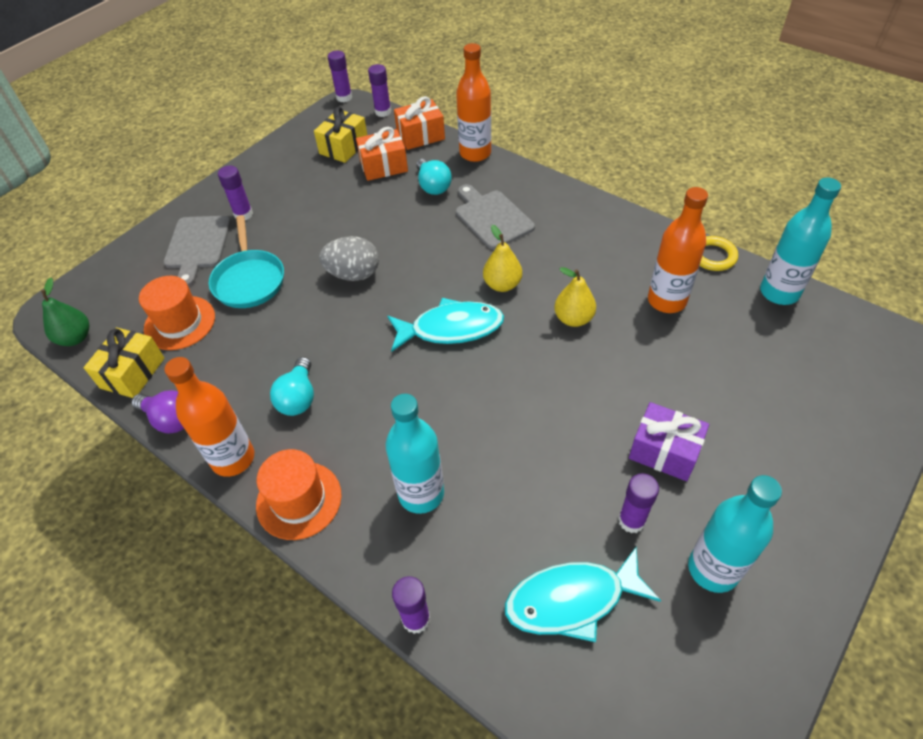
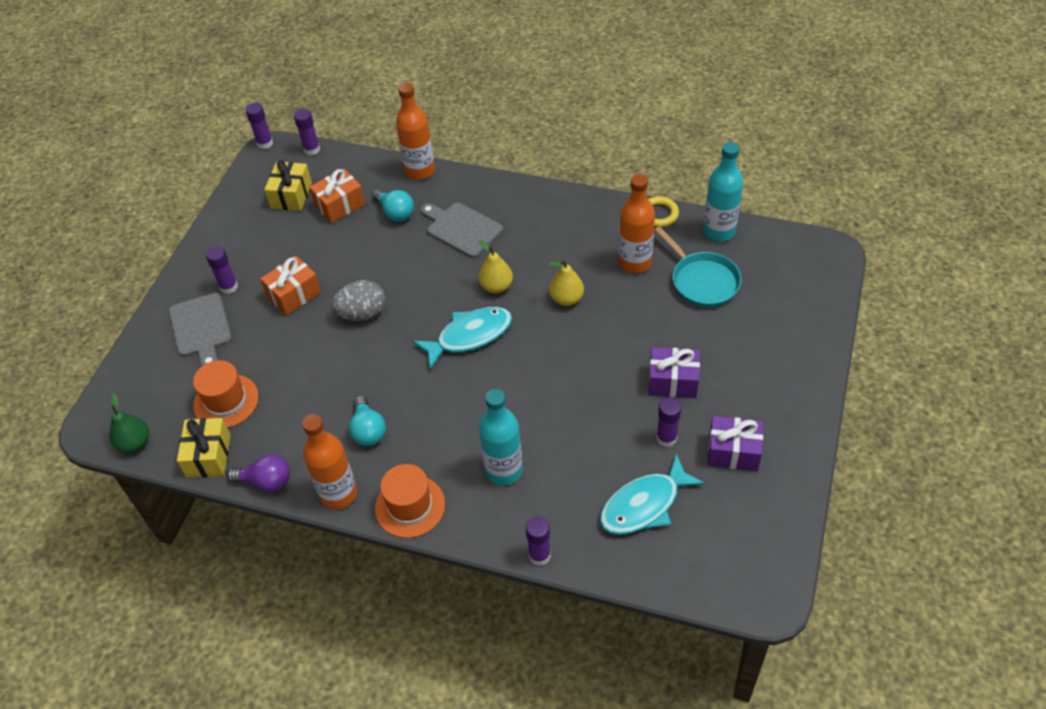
camera: 20 degrees left, 0 degrees up
turquoise pan [209,215,284,308] -> turquoise pan moved to [654,226,742,307]
orange gift [394,96,445,150] -> orange gift moved to [260,256,321,315]
turquoise bottle [688,475,782,593] -> purple gift [708,416,763,471]

